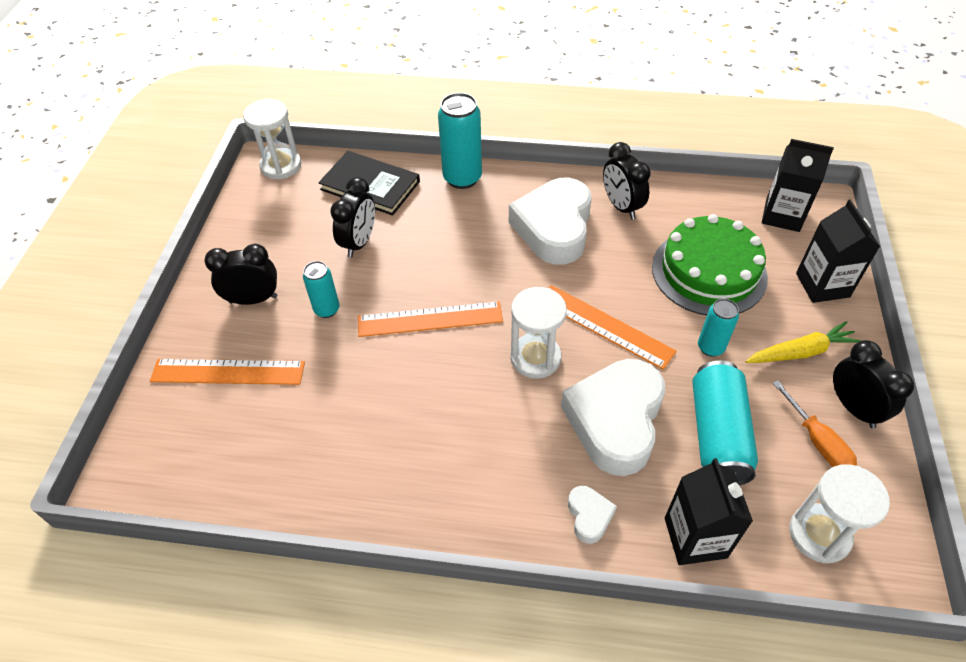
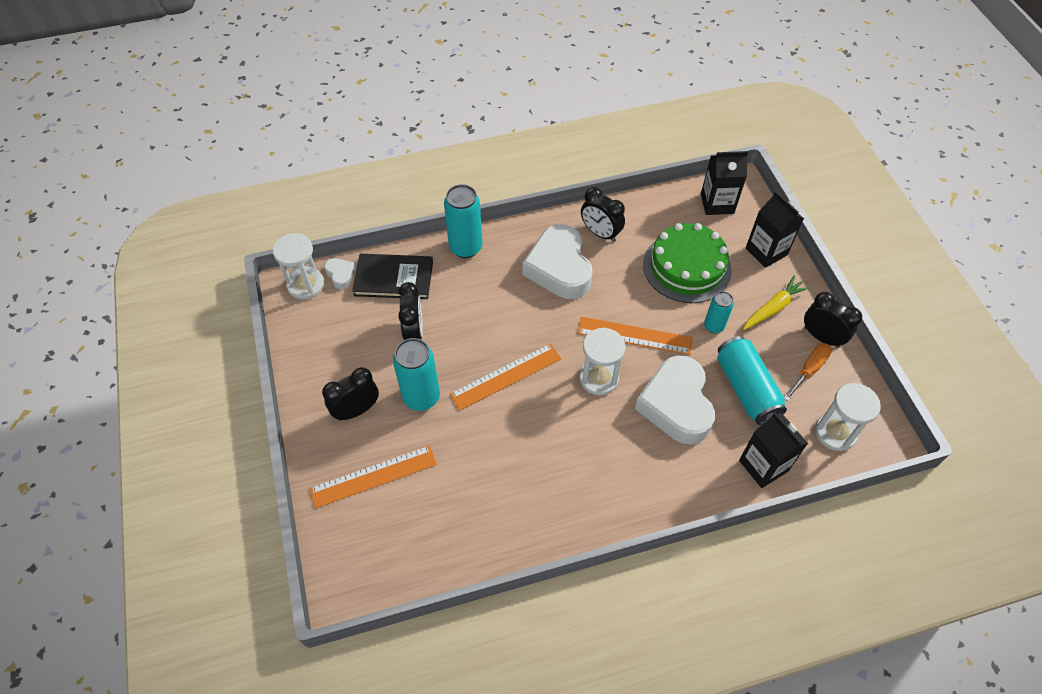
camera: 25 degrees left, 5 degrees up
turquoise can [303,261,340,318] -> turquoise can [393,338,440,411], size x1.70
white heart [568,486,617,544] -> white heart moved to [324,258,356,289]
orange screwdriver [773,380,857,467] -> orange screwdriver turned 90 degrees counterclockwise [784,343,832,401]

